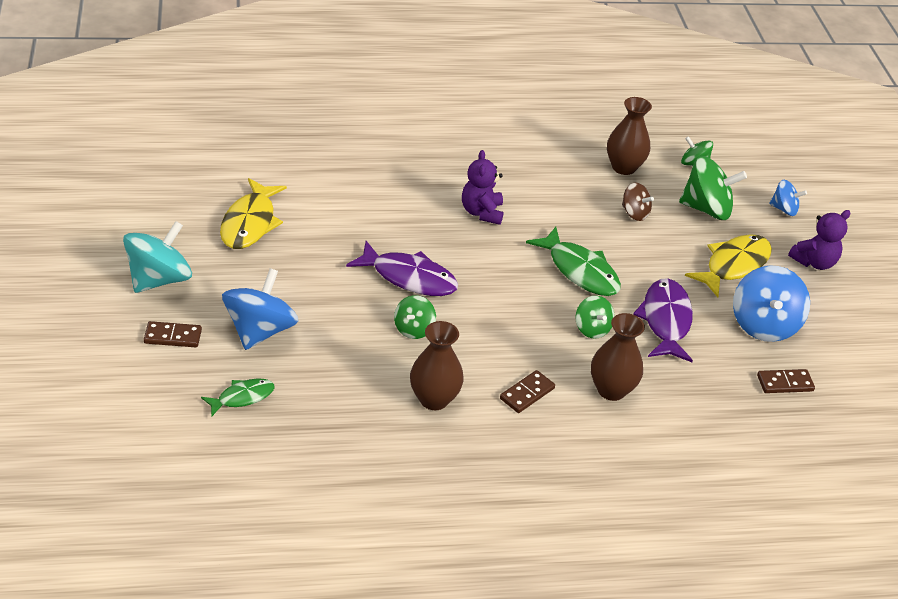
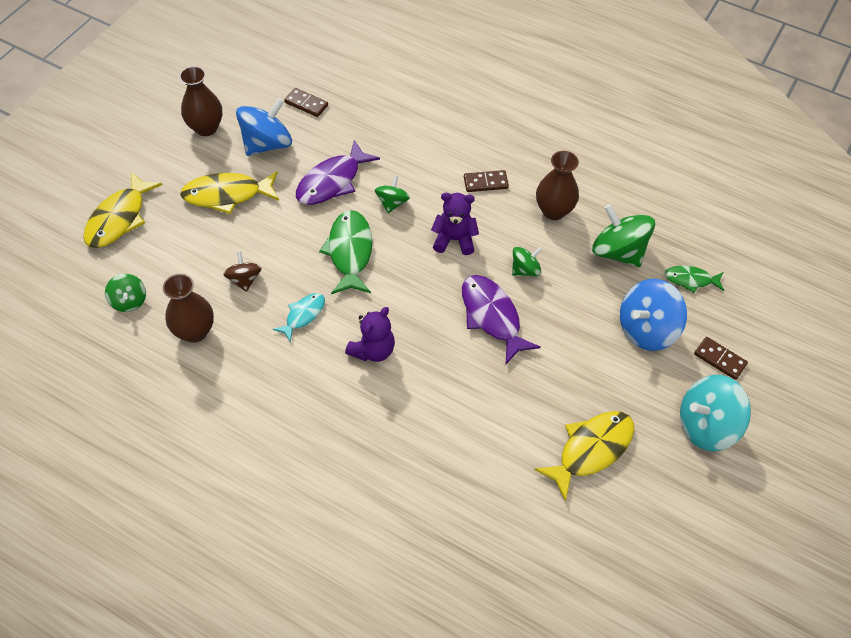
camera: 140 degrees left, 15 degrees up
brown vase [591,313,645,401] -> brown vase moved to [179,66,222,136]
green spinning top [679,156,747,220] -> green spinning top moved to [592,204,655,267]
blue spinning top [769,180,807,216] -> yellow fish [83,171,163,248]
purple teddy bear [788,210,850,270] -> purple teddy bear moved to [431,193,479,255]
none -> turquoise fish [273,293,325,342]

